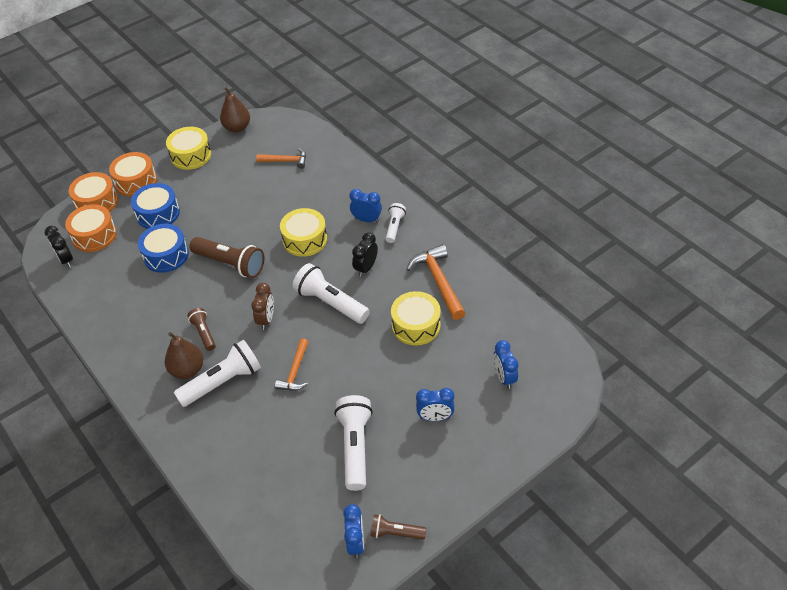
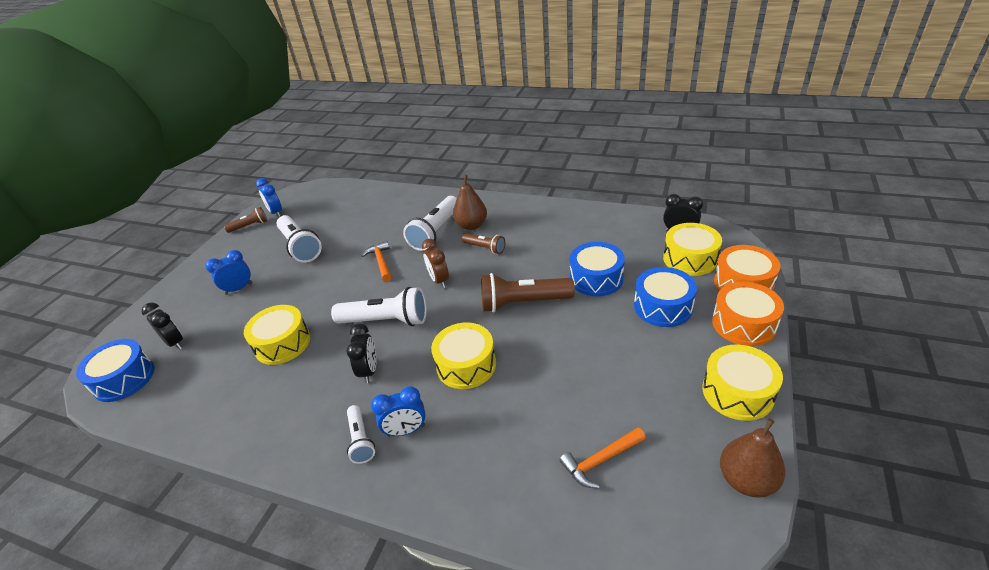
camera: 150 degrees right, 10 degrees down
orange drum [65,204,117,252] -> yellow drum [663,223,722,276]
orange hammer [407,244,465,320] -> none
blue clock [493,340,519,389] -> black clock [142,303,183,350]
none -> blue drum [76,339,154,402]

